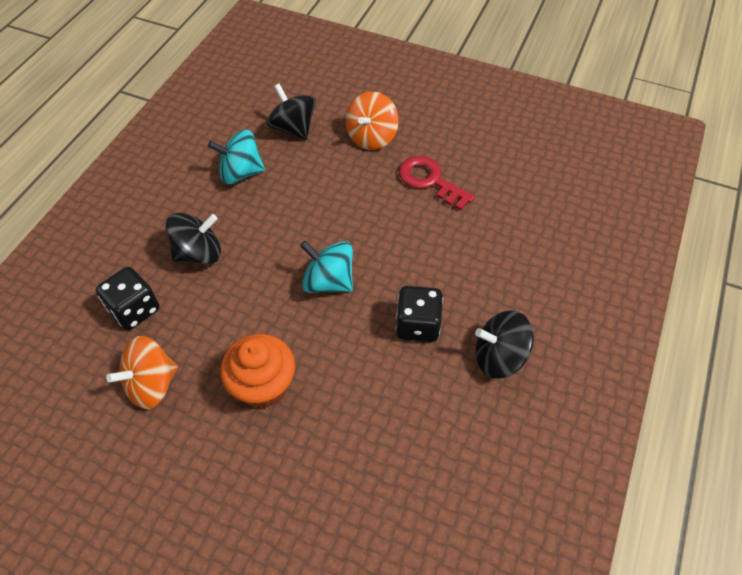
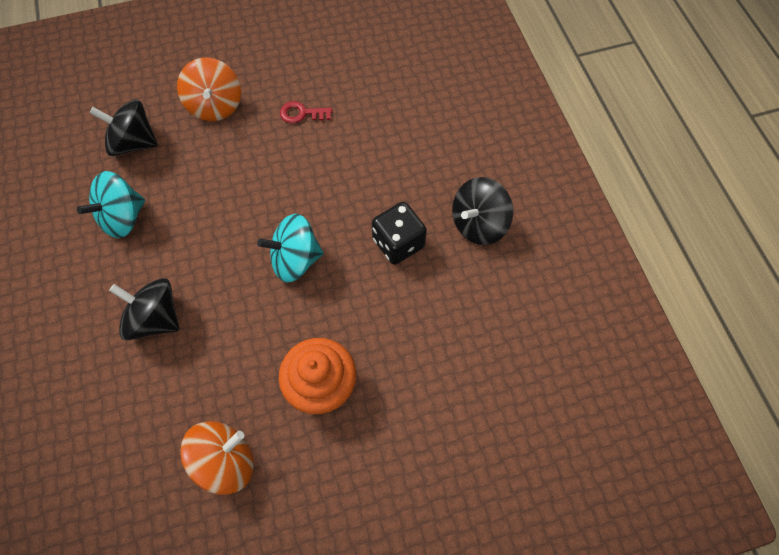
camera: 40 degrees left, 10 degrees up
black dice [96,267,159,330] -> none
orange spinning top [106,336,178,409] -> orange spinning top turned 135 degrees counterclockwise [180,421,253,495]
black spinning top [165,213,221,265] -> black spinning top turned 90 degrees counterclockwise [109,278,179,340]
red key [399,156,475,211] -> red key [280,101,332,124], size x0.60

